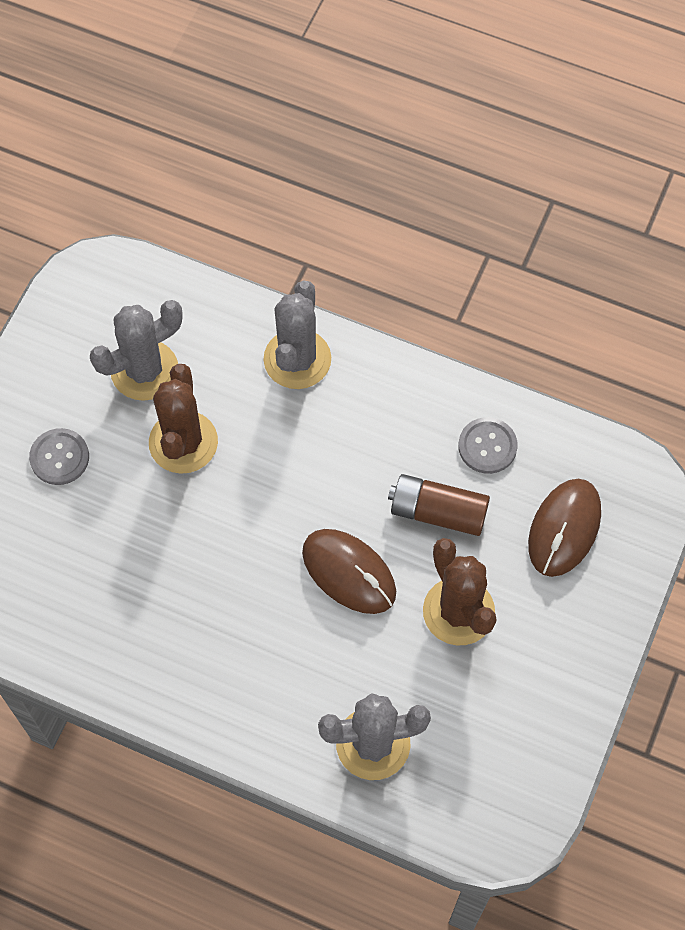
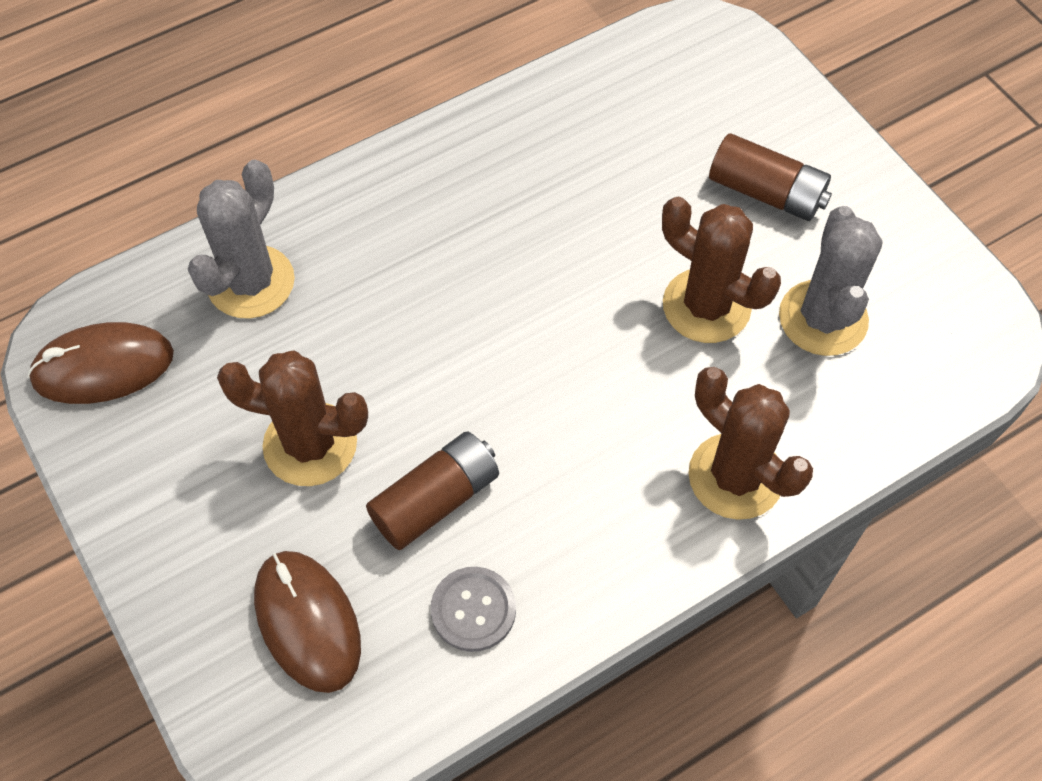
camera: 125 degrees right, 5 degrees down
grey button [29,428,89,485] -> brown battery [709,133,832,221]
grey cactus [263,280,331,389] -> brown cactus [688,367,813,520]
brown mouse [302,529,396,614] -> brown mouse moved to [27,322,174,404]

